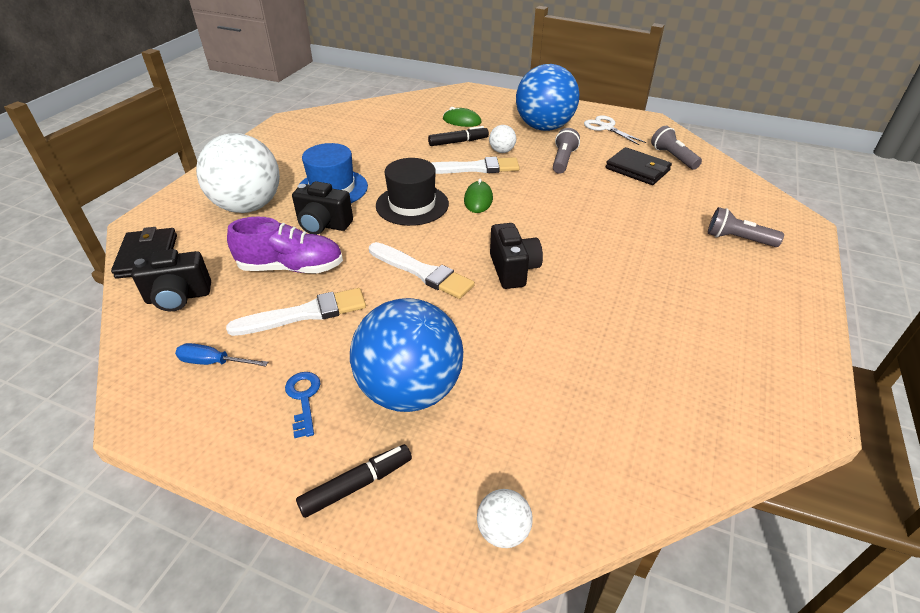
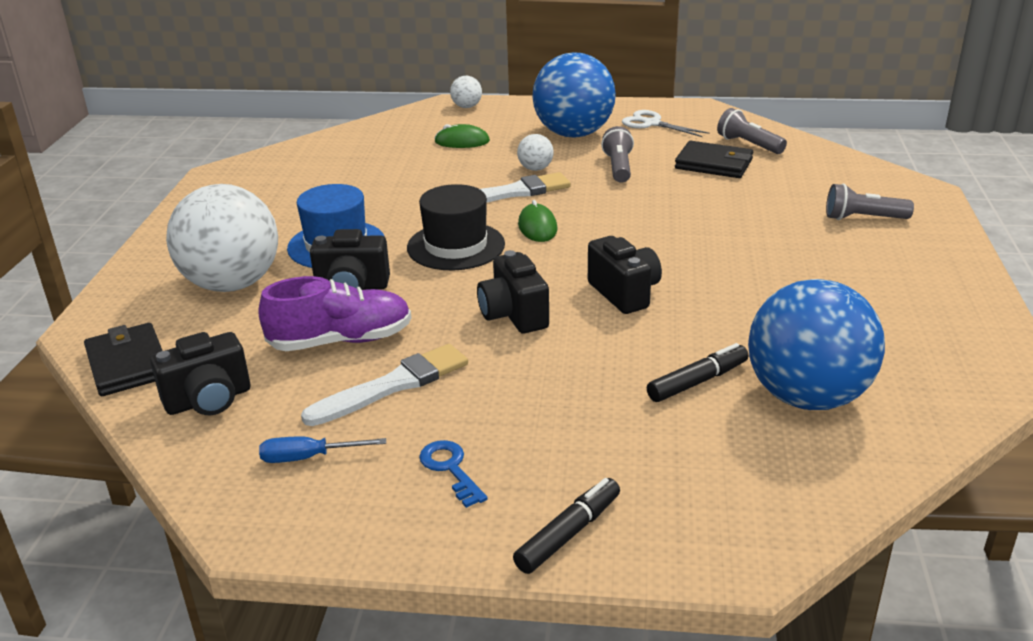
camera: 15 degrees left, 10 degrees down
blue ball [350,298,463,412] -> blue ball moved to [748,279,885,410]
white brush [369,242,475,299] -> black camera [477,250,549,333]
black marker [428,126,489,146] -> black marker moved to [647,343,748,402]
white ball [477,489,533,548] -> white ball moved to [450,76,482,108]

